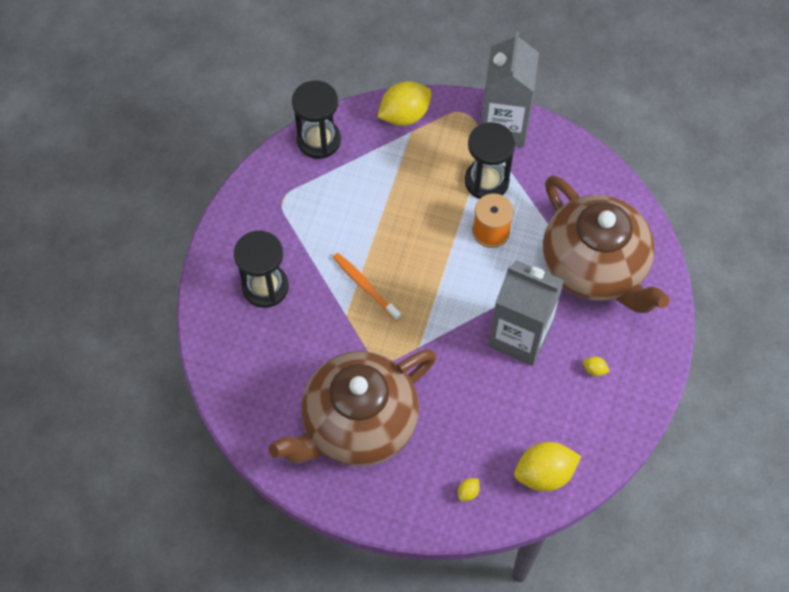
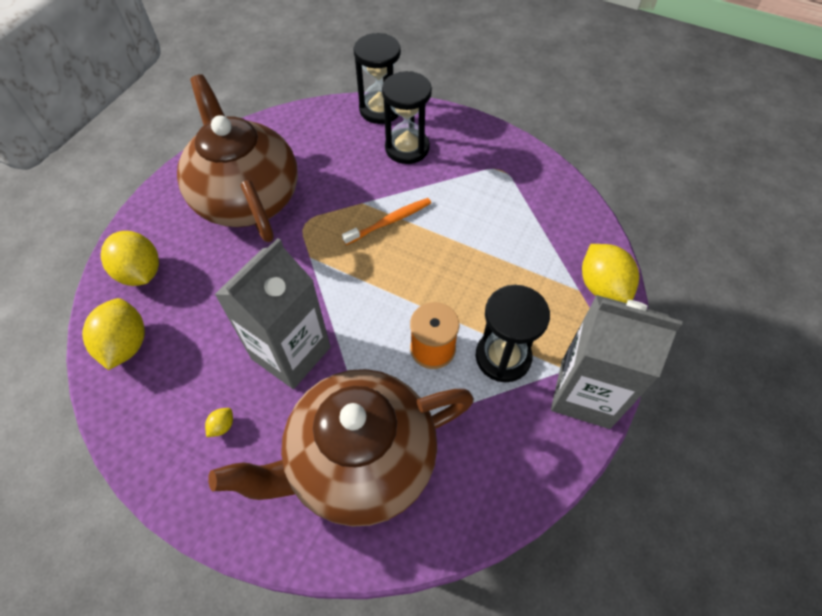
camera: 100 degrees right, 5 degrees down
black hourglass [292,80,341,159] -> black hourglass moved to [354,33,401,124]
yellow lemon [458,478,480,501] -> yellow lemon [101,231,159,286], size x2.39

